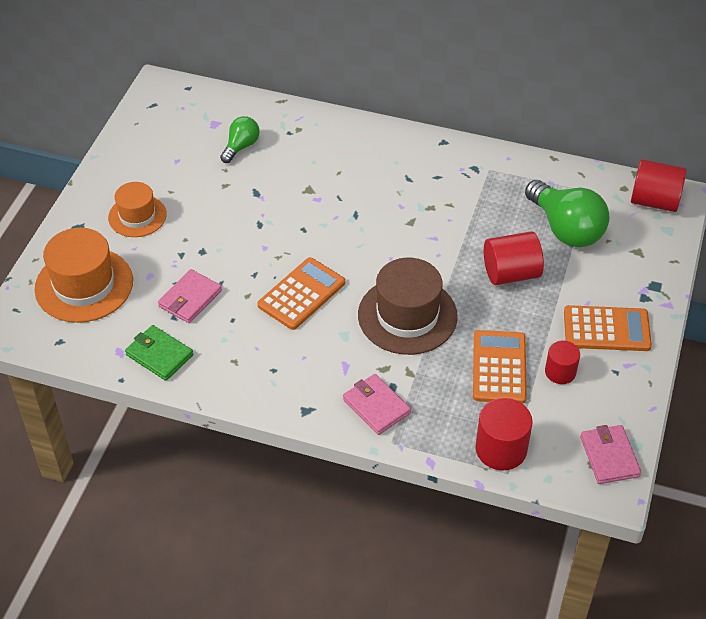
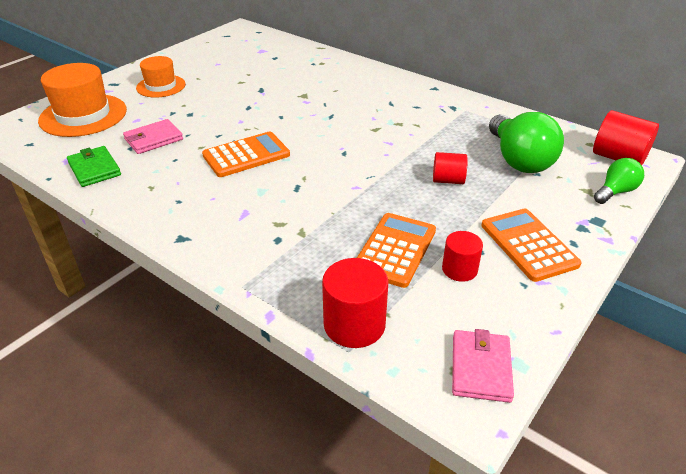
camera: 20 degrees right, 10 degrees down
green light bulb [220,116,260,163] -> green light bulb moved to [594,158,644,204]
pink wallet [343,374,411,435] -> none
brown hat [358,258,458,355] -> none
red cylinder [484,231,544,285] -> red cylinder [433,152,468,184], size x0.63
orange calculator [564,305,652,351] -> orange calculator turned 135 degrees counterclockwise [481,208,582,282]

